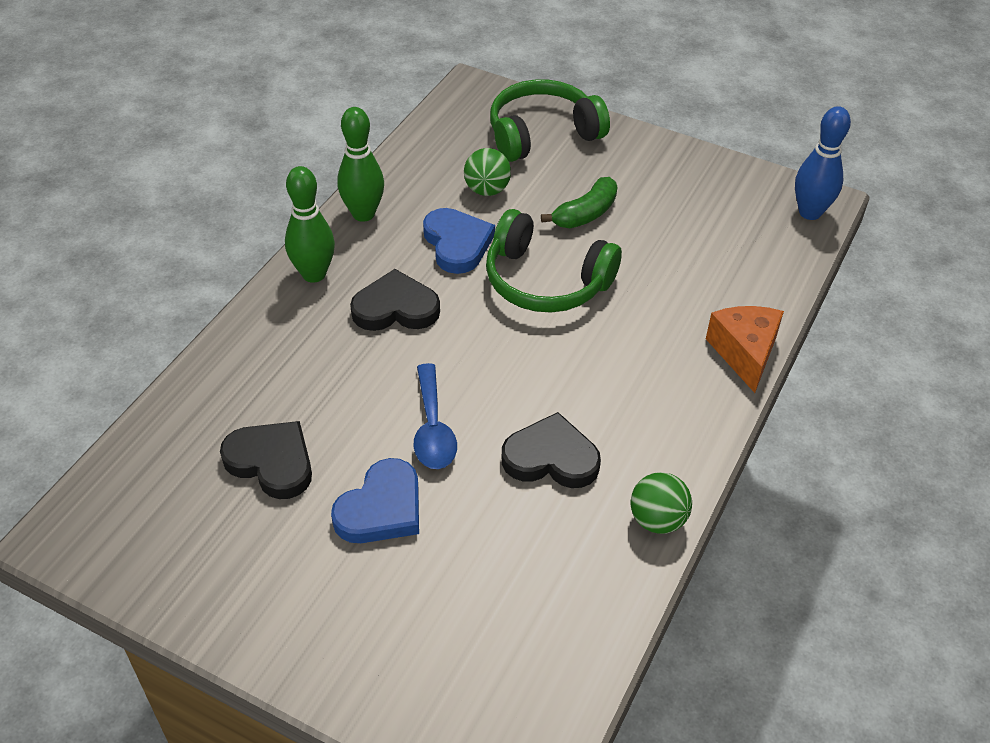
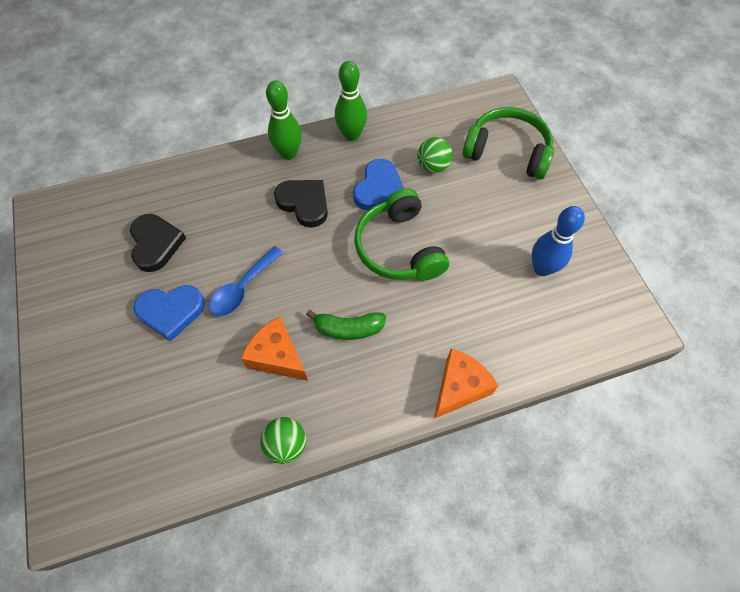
camera: 45 degrees right, 15 degrees up
black heart [502,412,601,488] -> orange cheese [241,317,308,381]
green banana [541,177,617,228] -> green banana moved to [306,310,386,340]
blue bowling pin [795,106,851,220] -> blue bowling pin moved to [532,206,585,276]

